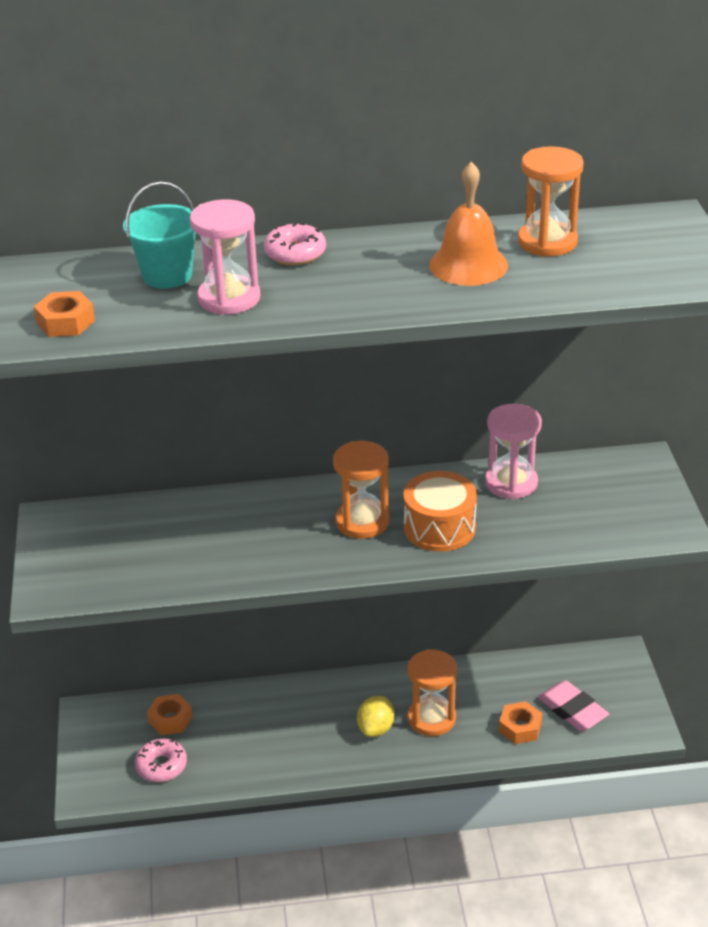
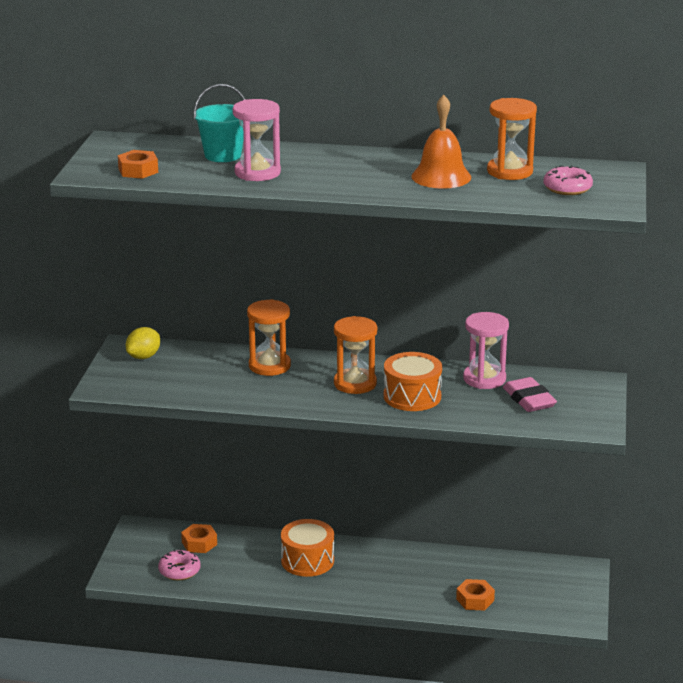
camera: 15 degrees right, 10 degrees down
pink donut [264,222,326,265] -> pink donut moved to [543,165,593,195]
yellow lemon [357,696,394,737] -> yellow lemon moved to [126,327,160,359]
orange hourglass [408,649,457,736] -> orange hourglass moved to [247,299,291,376]
pink eraser [538,680,609,731] -> pink eraser moved to [503,377,557,412]
none -> orange drum [281,519,334,577]

